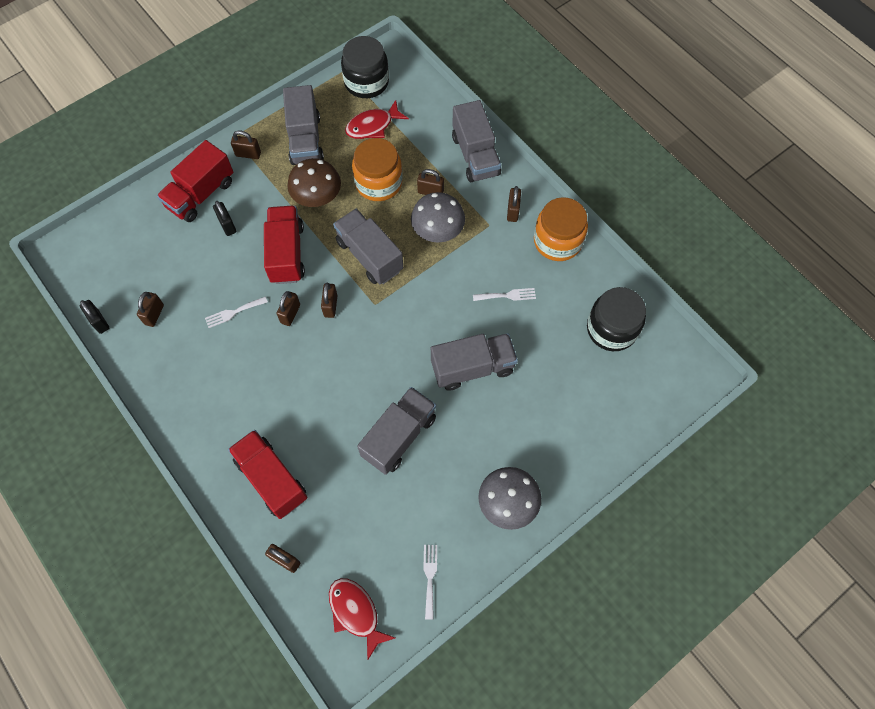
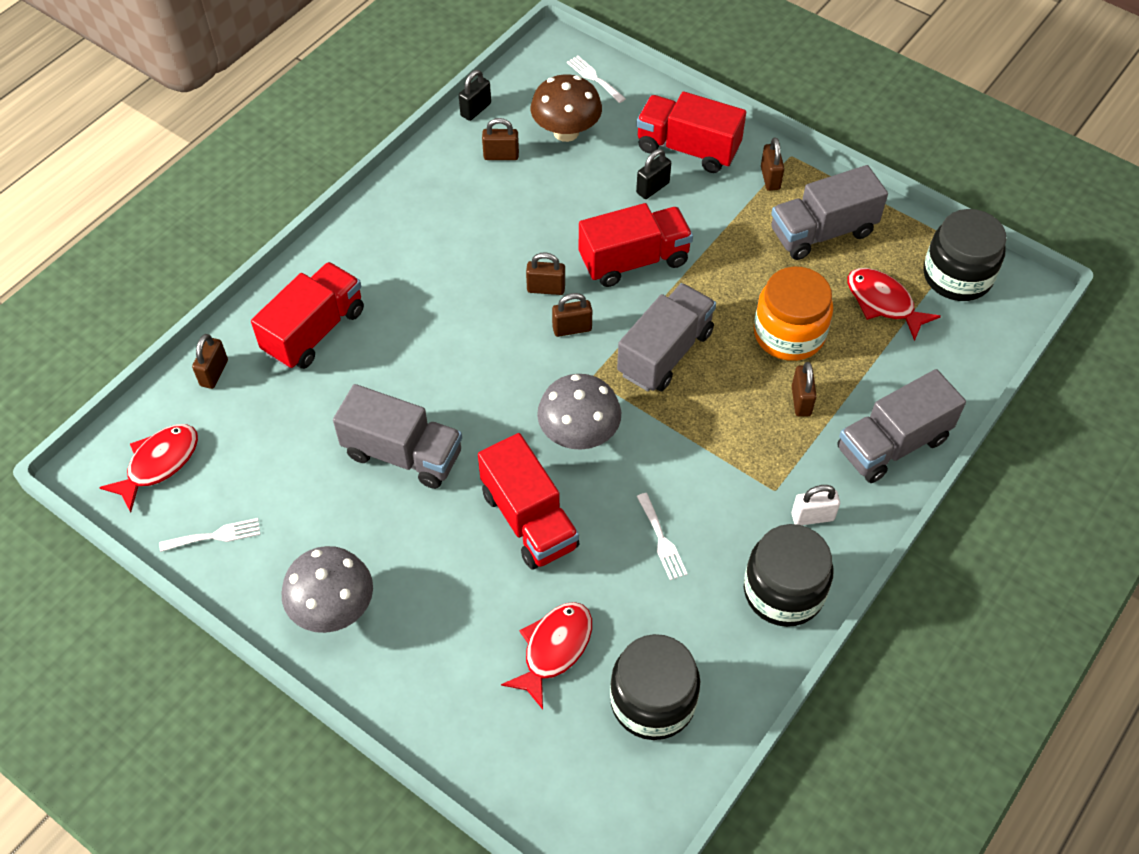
camera: 75 degrees right, 10 degrees down
white fork [205,297,268,328] -> white fork moved to [567,56,626,103]
brown mushroom [287,158,341,207] -> brown mushroom moved to [531,74,602,142]
grey mushroom [411,192,465,243] -> grey mushroom moved to [537,374,621,450]
grey truck [431,333,518,391] -> red truck [478,433,579,570]
brown padlock [507,186,521,222] -> white padlock [792,485,840,525]
orange jar [534,197,588,261] -> black jar [744,524,834,627]
none -> red fish [501,602,592,710]

